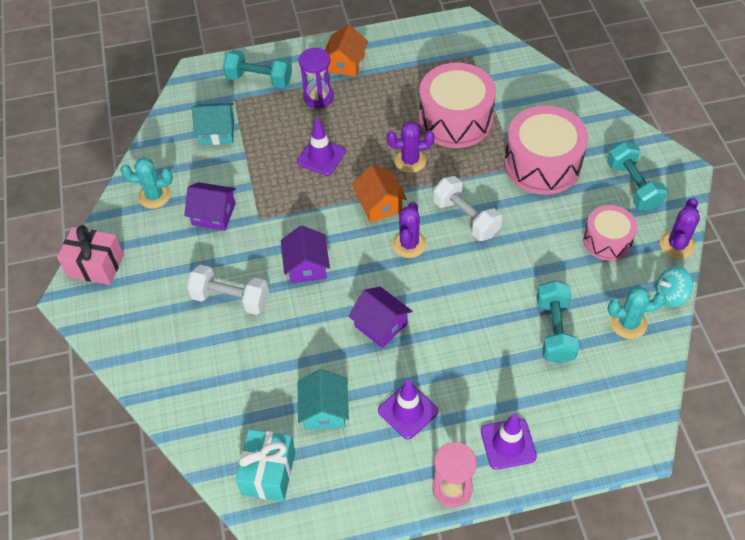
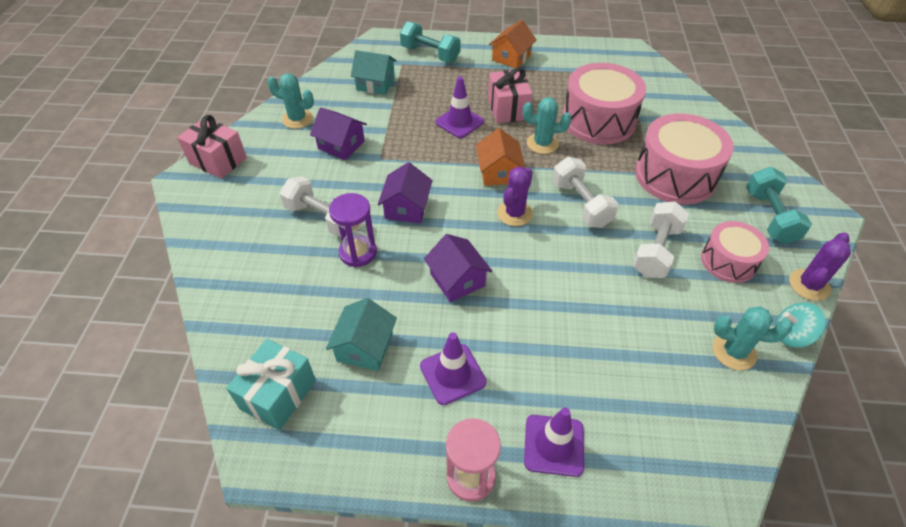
camera: 15 degrees right, 5 degrees down
purple hourglass [299,48,334,108] -> purple hourglass moved to [329,193,377,267]
purple cactus [387,121,434,173] -> turquoise cactus [523,97,571,154]
turquoise dumbbell [536,280,579,364] -> none
none -> pink gift [488,67,533,123]
none -> white dumbbell [633,201,689,278]

